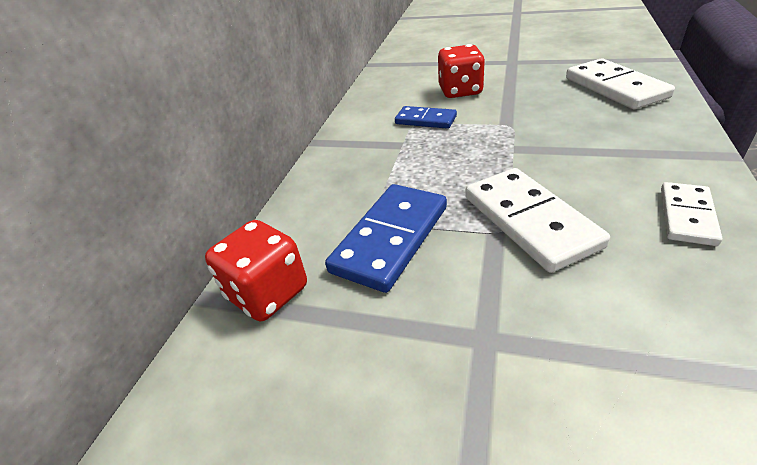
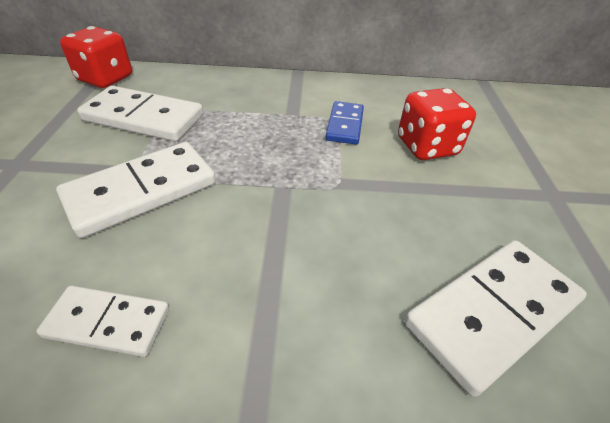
camera: 70 degrees right, 5 degrees up
blue domino [325,184,447,293] -> white domino [77,86,203,141]

